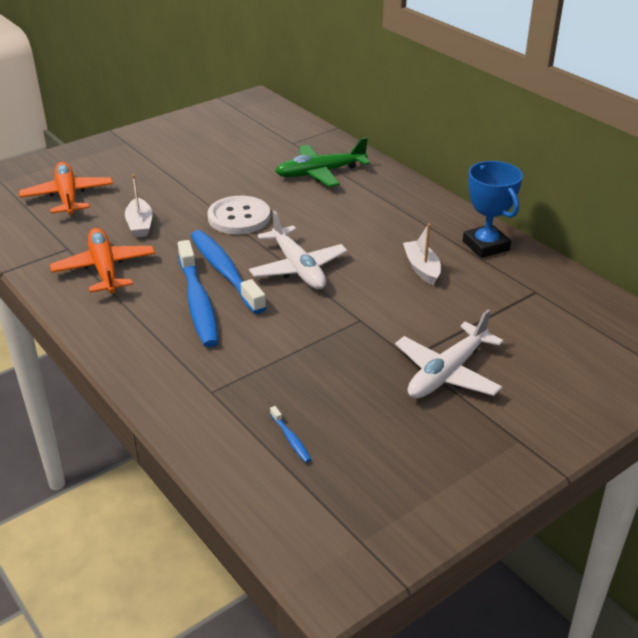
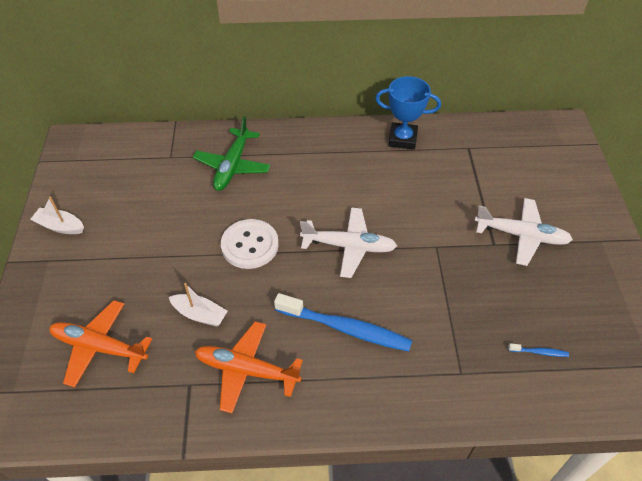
camera: 55 degrees left, 15 degrees up
blue toothbrush [190,230,267,314] -> none
white plane [395,309,504,398] -> white plane turned 60 degrees counterclockwise [475,198,573,266]
white boat [403,224,441,285] -> white boat moved to [30,196,84,234]

